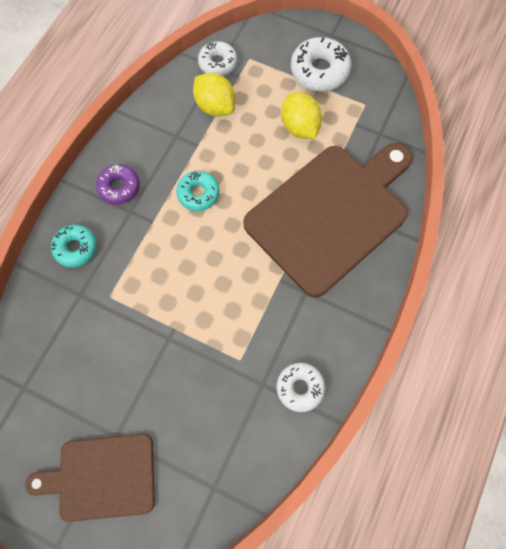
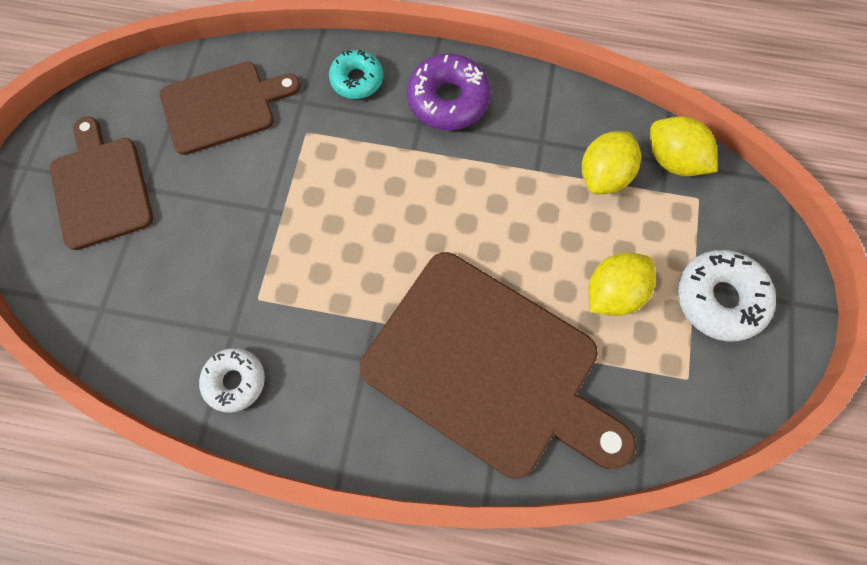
camera: 75 degrees right, 0 degrees up
purple donut [96,164,140,204] -> purple donut [407,54,491,130], size x1.52
turquoise donut [176,171,220,211] -> none
white donut [198,41,237,76] -> yellow lemon [650,116,717,176]
none -> brown cutting board [160,62,300,155]

